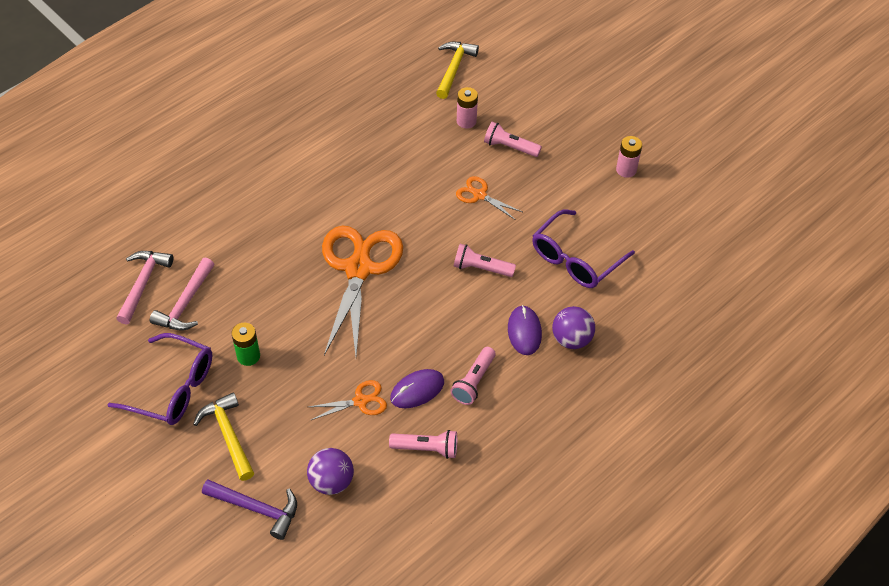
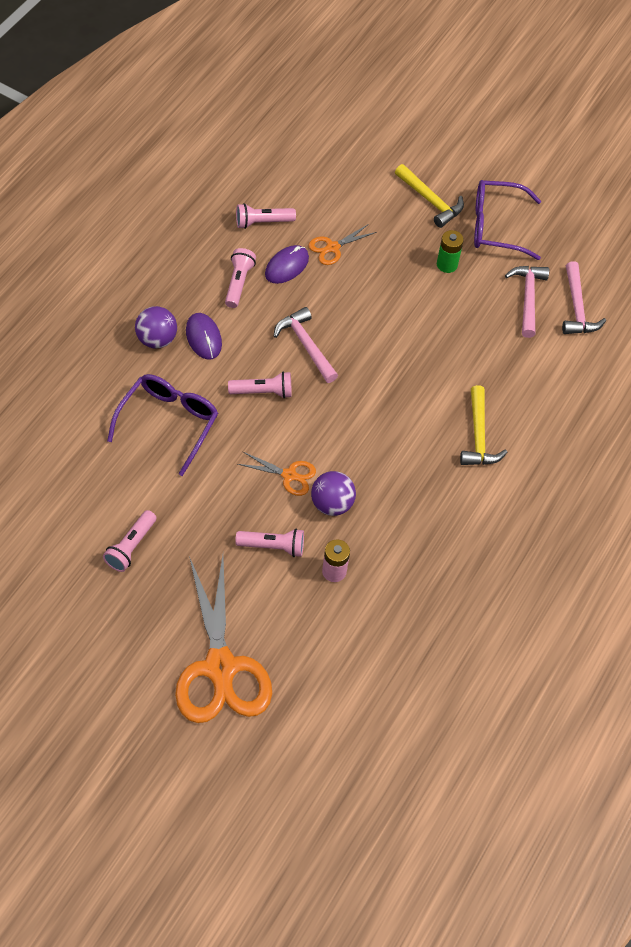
camera: 160 degrees right, 5 degrees up
purple hammer [202,480,297,540] -> none
purple ball [307,448,354,495] -> purple ball moved to [311,471,356,516]
orange scissors [322,225,403,356] -> orange scissors moved to [175,555,272,723]
yellow hammer [436,42,479,99] -> yellow hammer moved to [460,385,508,465]
pink battery [616,136,642,178] -> pink flashlight [103,510,156,572]
none -> pink hammer [274,307,338,383]

